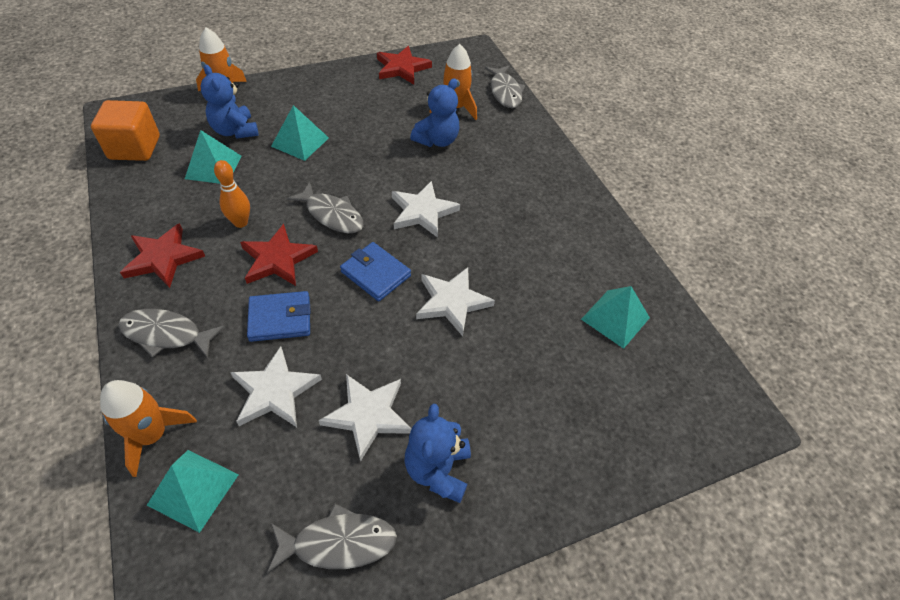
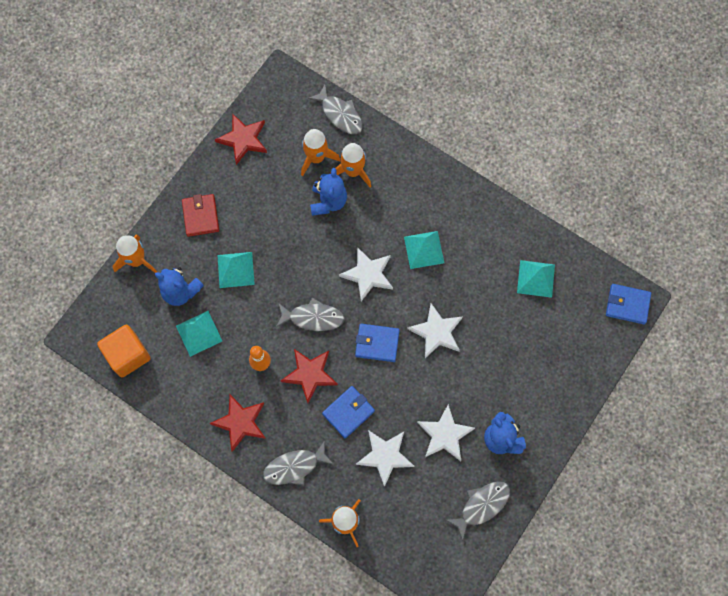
camera: 30 degrees left, 20 degrees up
turquoise pyramid [147,450,239,533] -> turquoise pyramid moved to [404,231,444,269]
none -> red wallet [182,194,219,237]
none -> orange rocket [330,143,371,187]
none -> blue wallet [606,284,651,324]

